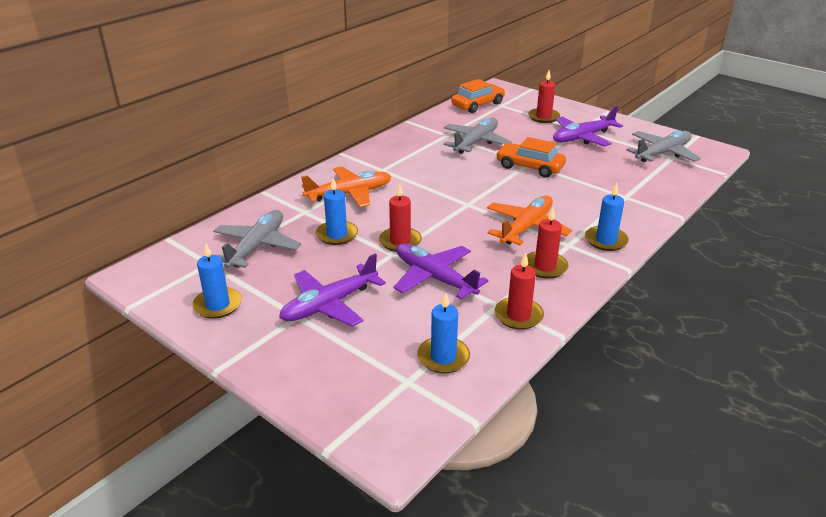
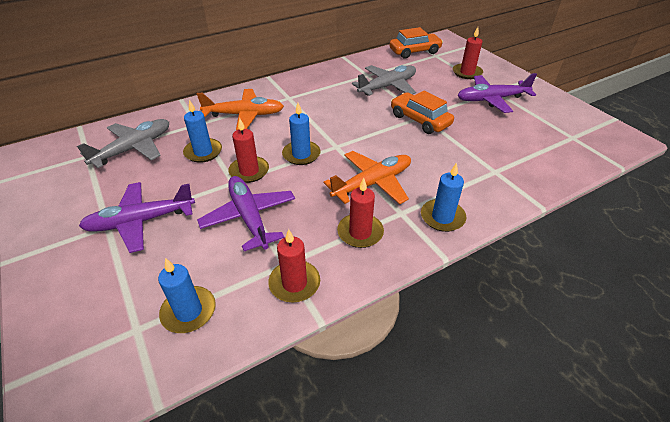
camera: 20 degrees right, 10 degrees up
blue candle [192,243,242,319] -> blue candle moved to [282,103,321,165]
grey plane [626,130,701,162] -> none

